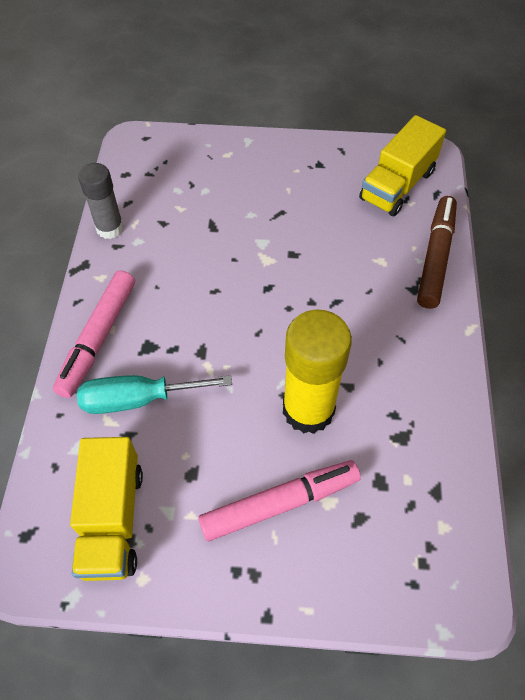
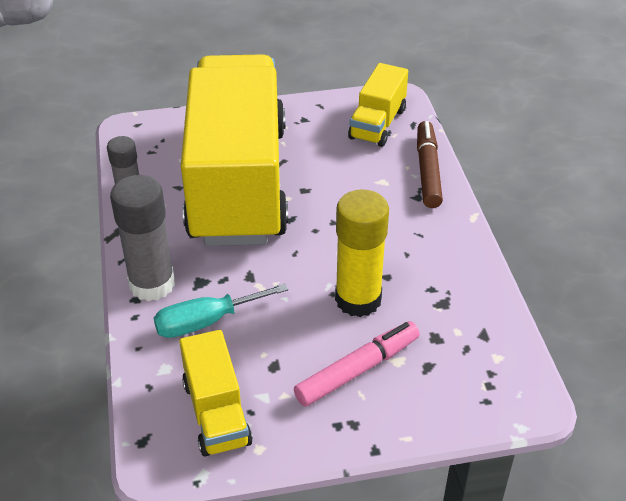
camera: 15 degrees left, 15 degrees down
pink marker [53,270,135,398] -> grey glue stick [110,175,175,301]
none -> yellow truck [181,54,288,246]

